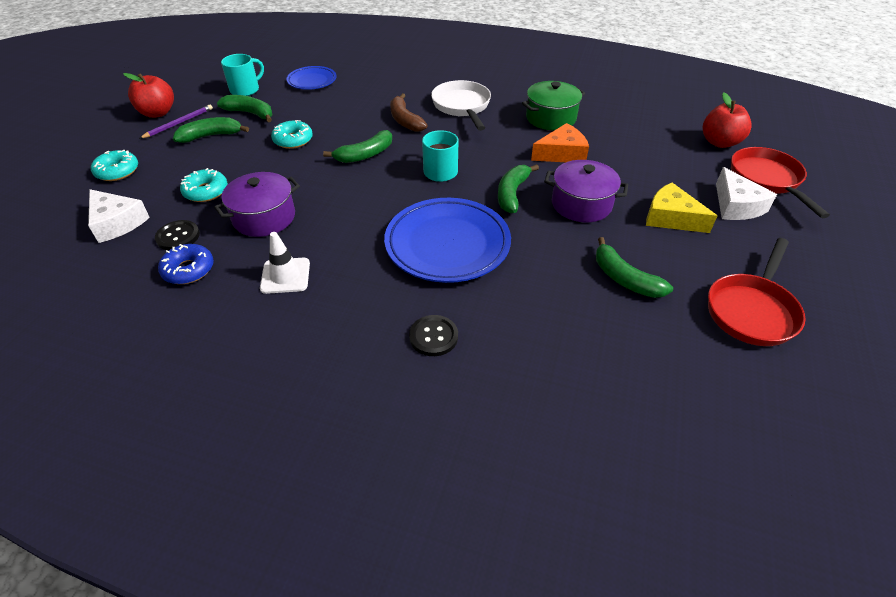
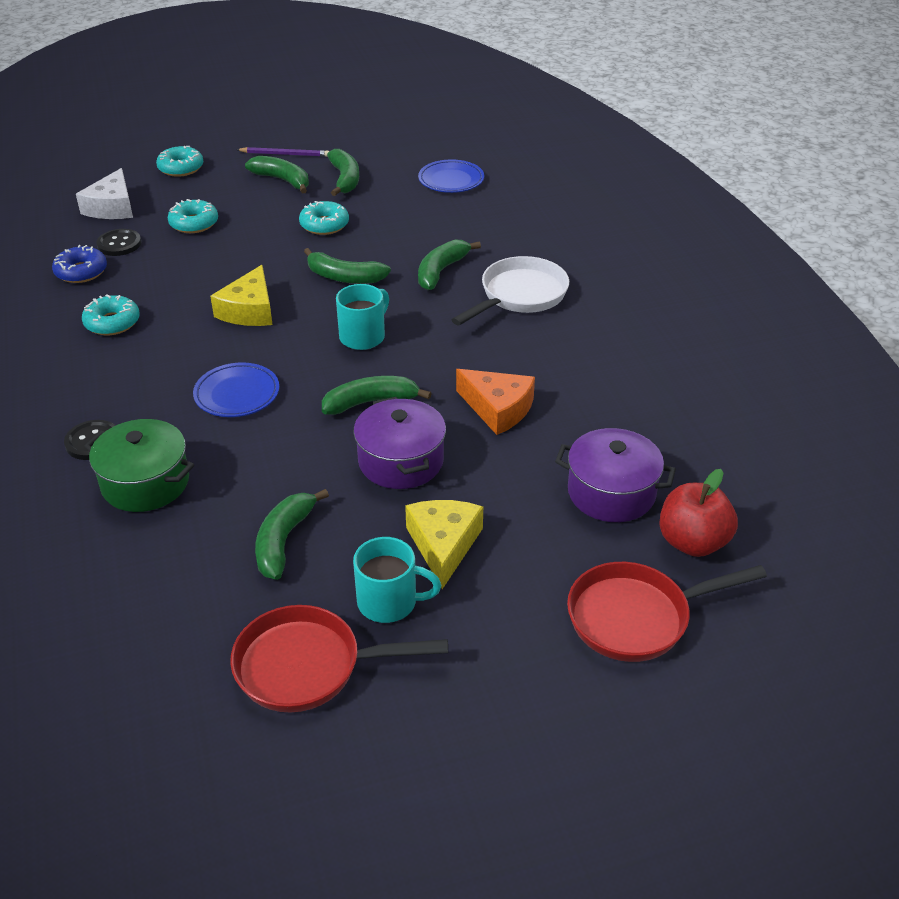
camera: 55 degrees right, 5 degrees down
red apple [123,73,174,118] -> none
purple pot [214,172,300,237] -> purple pot moved to [555,428,676,522]
turquoise mug [221,54,264,96] -> turquoise mug moved to [353,537,441,623]
white traffic cone [260,232,310,294] -> turquoise donut [82,294,140,335]
blue plate [384,198,511,283] -> blue plate [193,363,279,417], size x0.56
brown banana [390,93,428,132] -> green banana [418,239,481,290]
green pot [522,81,585,130] -> green pot moved to [85,419,194,512]
white cheese [716,167,777,220] -> none
red pan [731,147,830,218] -> red pan turned 150 degrees counterclockwise [567,562,767,662]
none -> yellow cheese [210,265,273,326]

